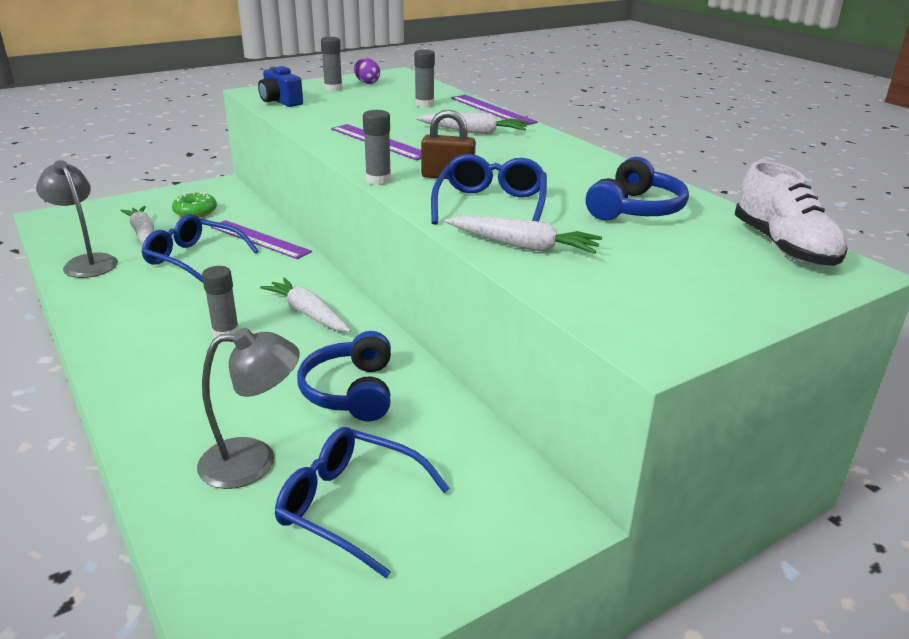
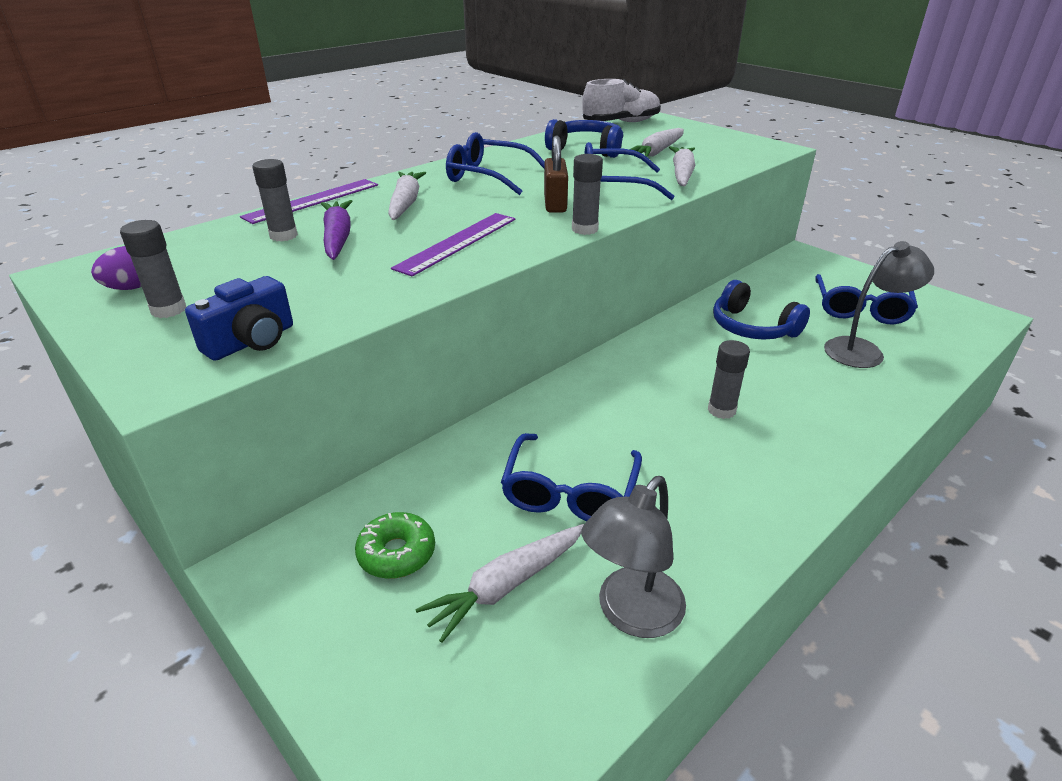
camera: 100 degrees left, 5 degrees up
grey lamp [197,328,300,489] -> grey lamp turned 90 degrees clockwise [824,241,934,368]
purple ruler [211,220,312,259] -> none
white carrot [260,277,351,332] -> white carrot moved to [624,128,684,157]
blue headphones [297,331,391,422] -> blue headphones turned 60 degrees clockwise [713,280,810,340]
none -> purple carrot [321,200,352,260]
none -> blue glasses [446,132,545,195]

